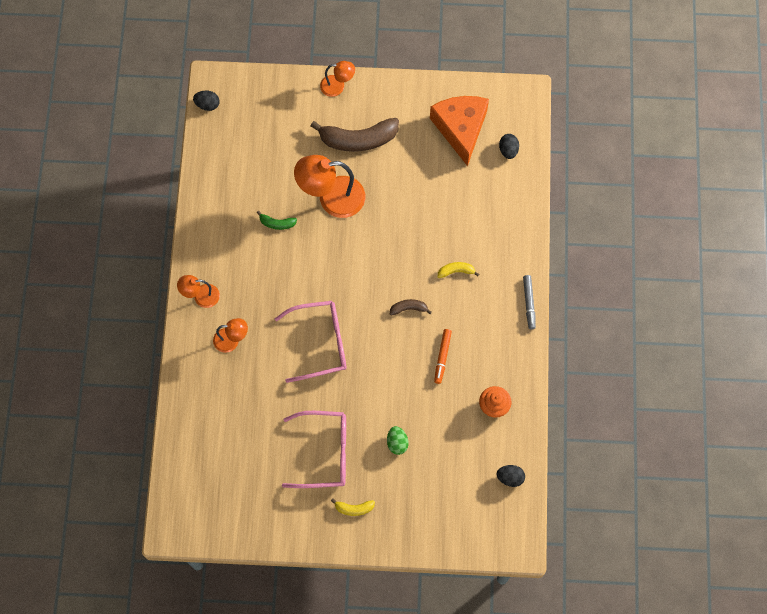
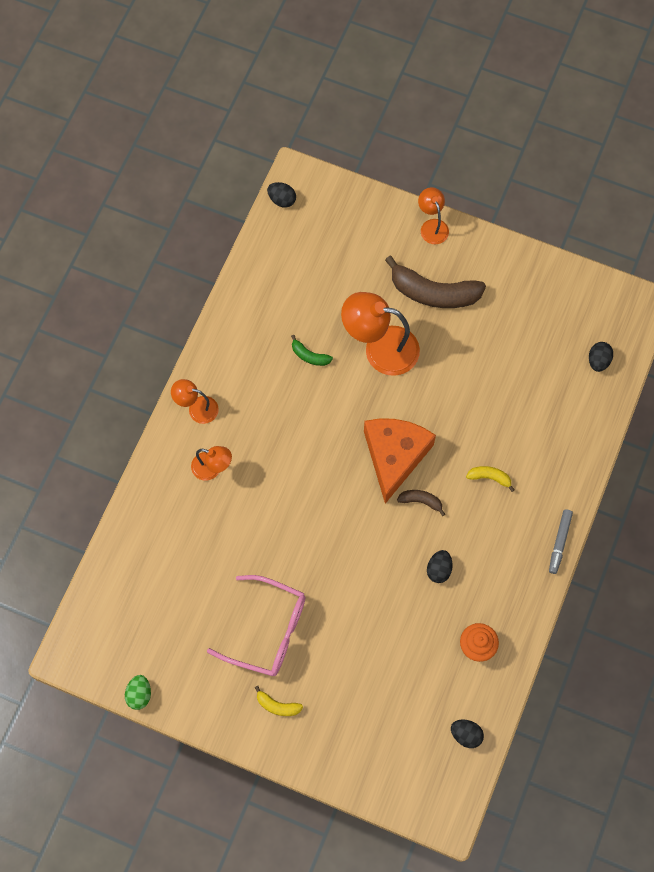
camera: 20 degrees right, 0 degrees up
pink glasses [275,301,347,383] -> none
orange lamp [320,61,355,97] -> orange lamp turned 135 degrees counterclockwise [418,187,449,244]
green egg [387,426,409,455] -> green egg moved to [125,675,151,710]
orange cheese [430,96,489,166] -> orange cheese moved to [364,418,436,504]
orange marker [434,329,452,384] -> black egg [427,550,453,583]

